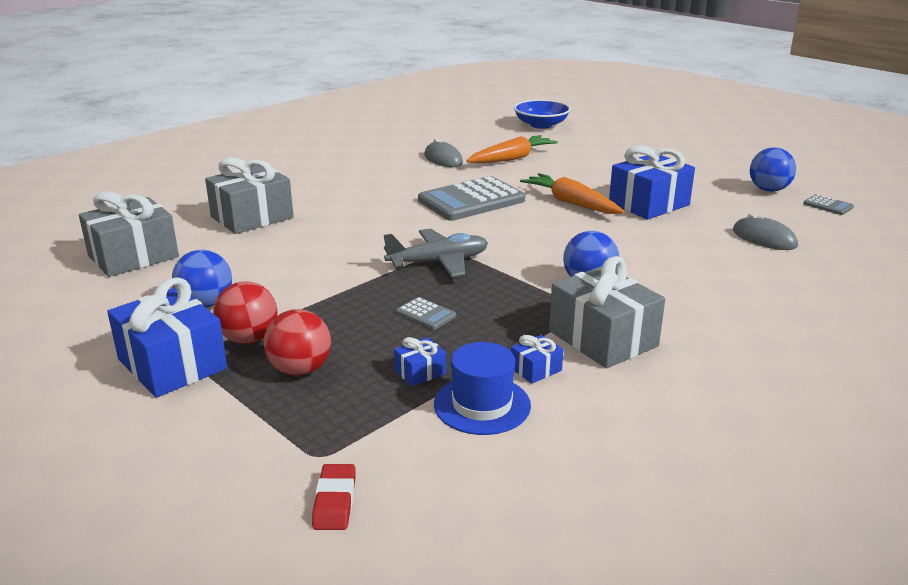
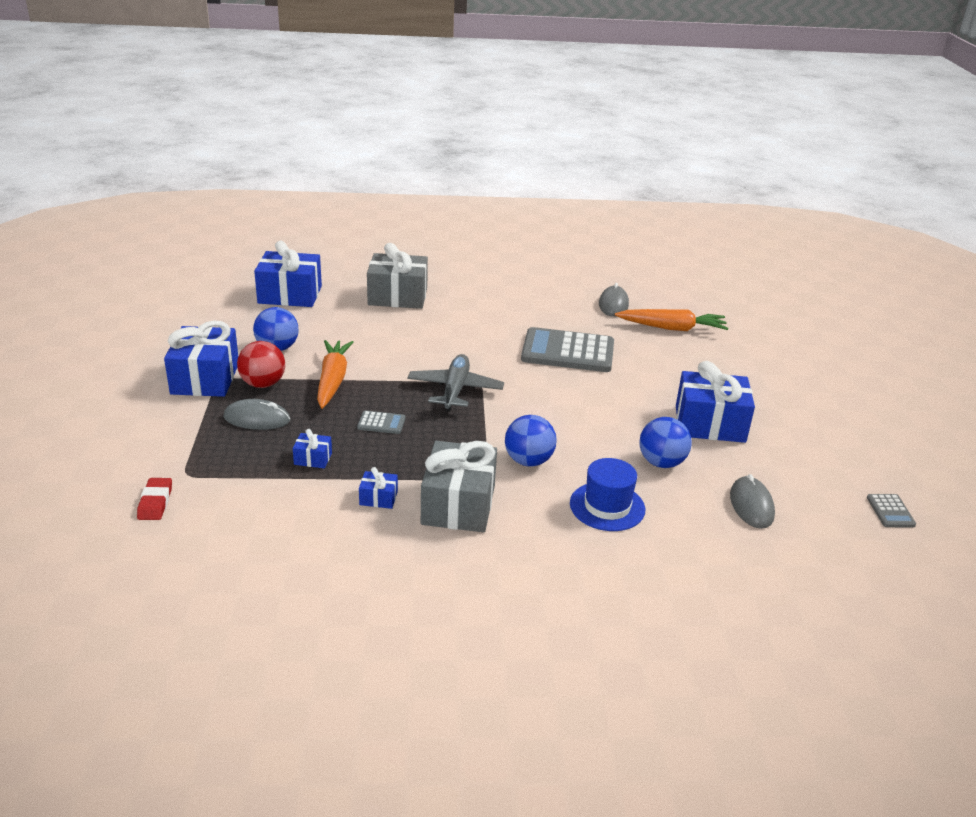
camera: 40 degrees right, 5 degrees up
grey gift [79,191,179,277] -> blue gift [254,241,322,307]
red ball [264,309,331,376] -> grey mouse [224,399,290,430]
red eraser [312,464,356,530] -> red eraser turned 45 degrees counterclockwise [137,478,172,520]
grey plane [384,228,488,277] -> grey plane turned 105 degrees counterclockwise [408,354,504,411]
grey calculator [396,297,456,330] -> grey calculator turned 75 degrees counterclockwise [357,411,405,434]
blue hat [434,342,531,435] -> blue hat moved to [570,458,645,531]
blue bowl [514,99,571,129] -> none
orange carrot [520,173,624,214] -> orange carrot moved to [317,340,354,409]
blue ball [750,147,796,192] -> blue ball moved to [639,417,692,468]

